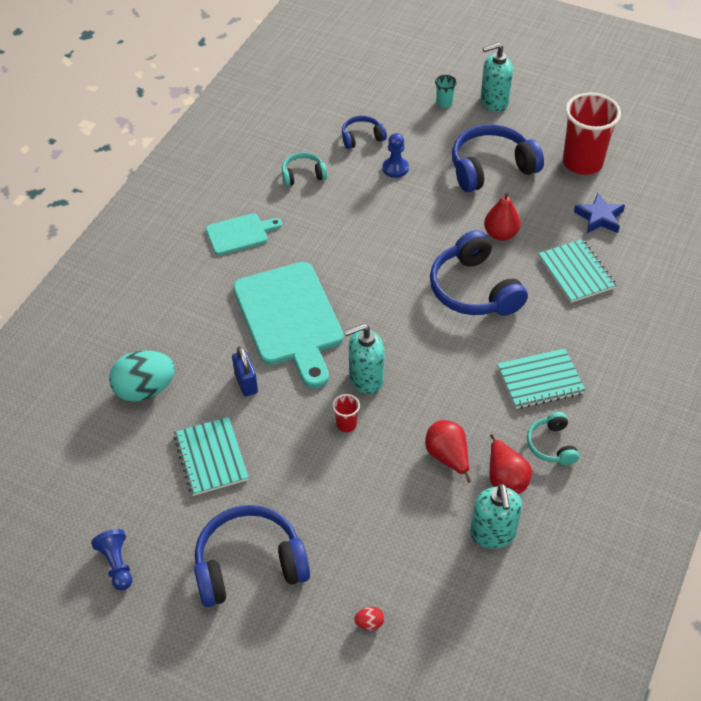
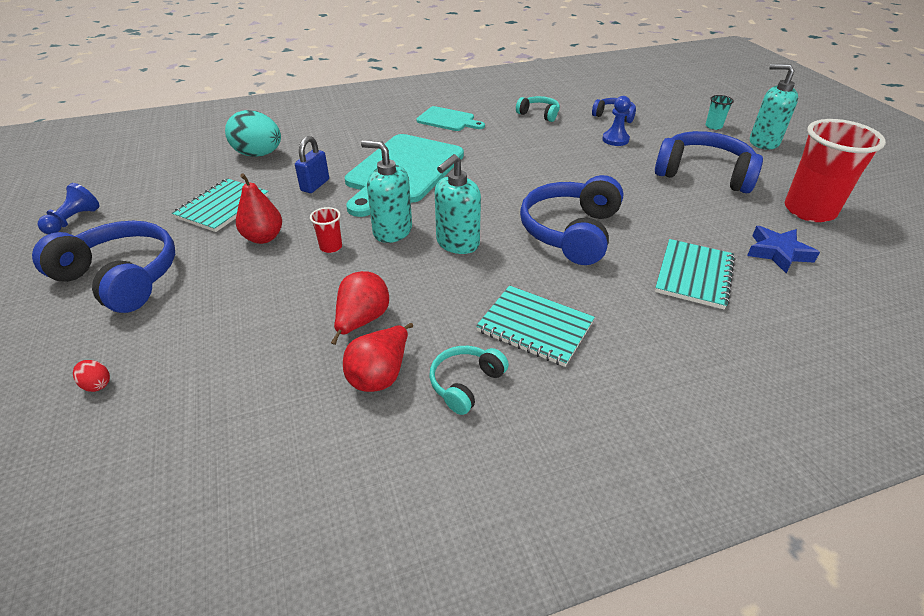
camera: 45 degrees right, 10 degrees down
turquoise soap dispenser [470,484,522,549] -> turquoise soap dispenser moved to [435,154,481,254]
red pear [484,192,520,241] -> red pear moved to [236,173,282,244]

